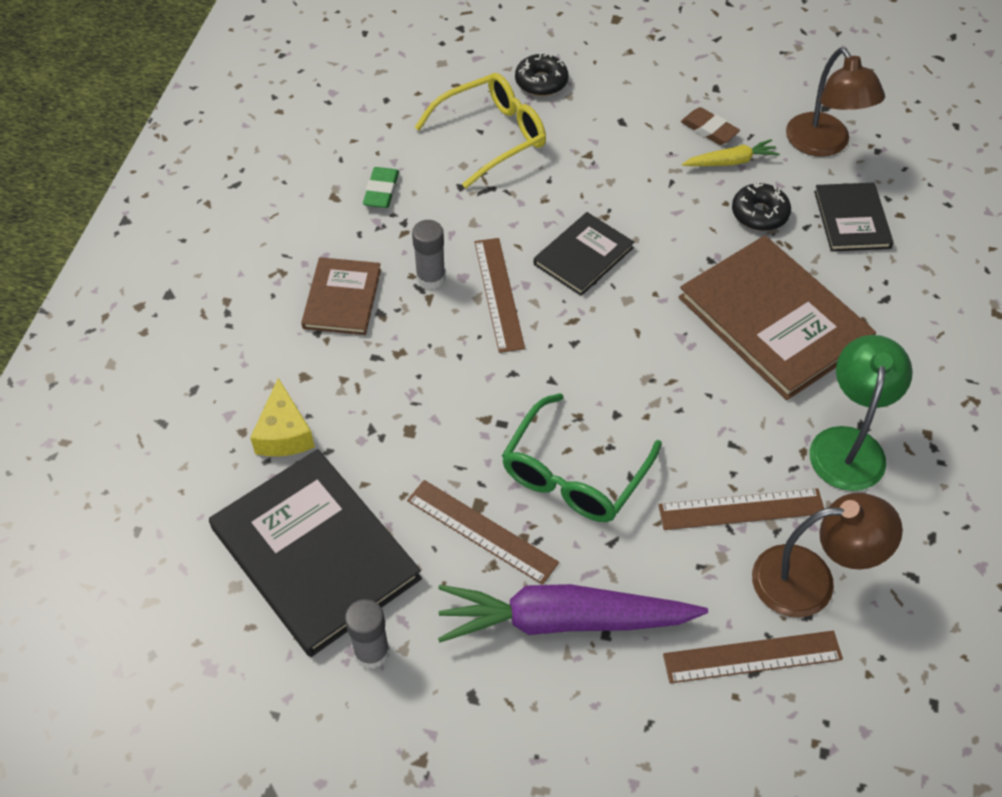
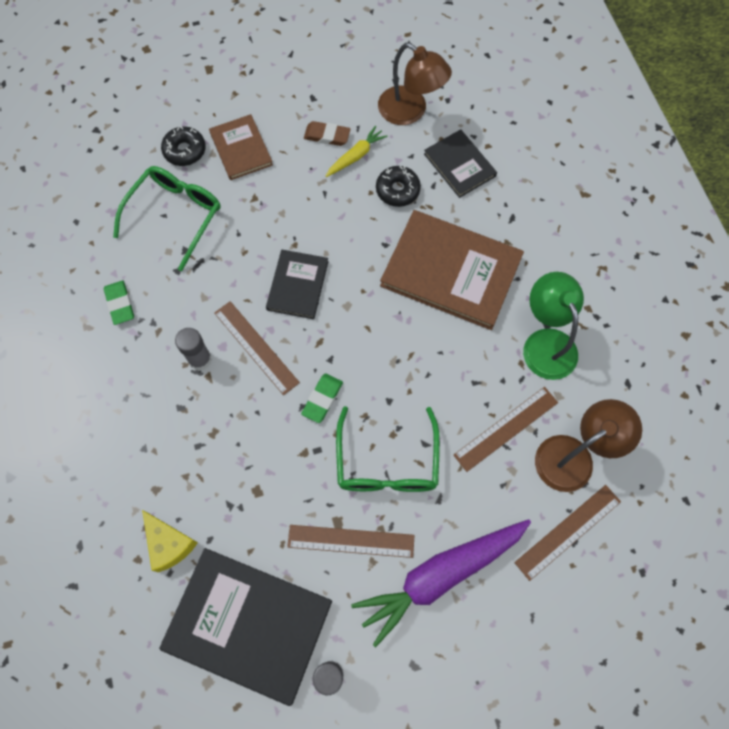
camera: 30 degrees left, 15 degrees up
brown book [301,257,381,335] -> brown book moved to [209,114,273,180]
yellow glasses [414,73,546,188] -> green glasses [113,166,221,271]
none -> green eraser [301,374,343,423]

